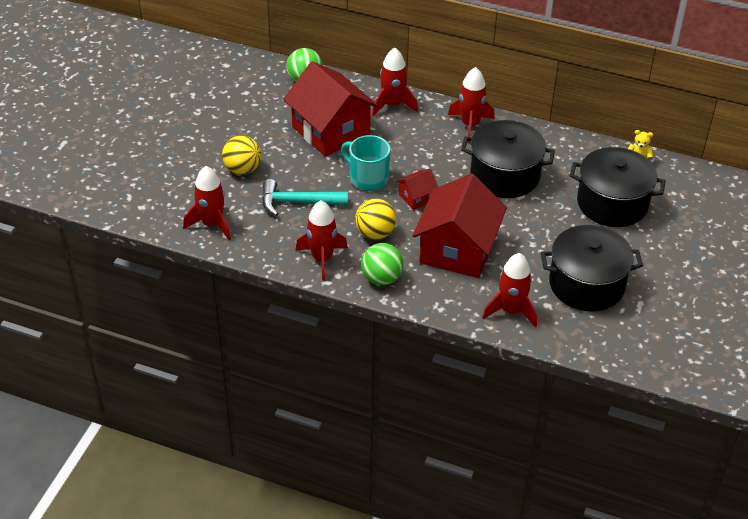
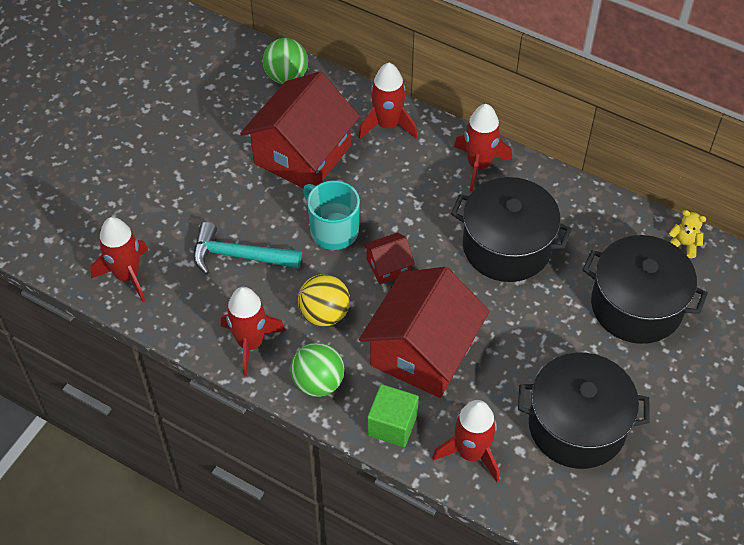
camera: 10 degrees right, 10 degrees up
yellow ball [222,135,261,175] -> none
red house [283,61,378,156] -> red house turned 60 degrees clockwise [240,72,360,192]
none -> green cube [367,384,419,447]

